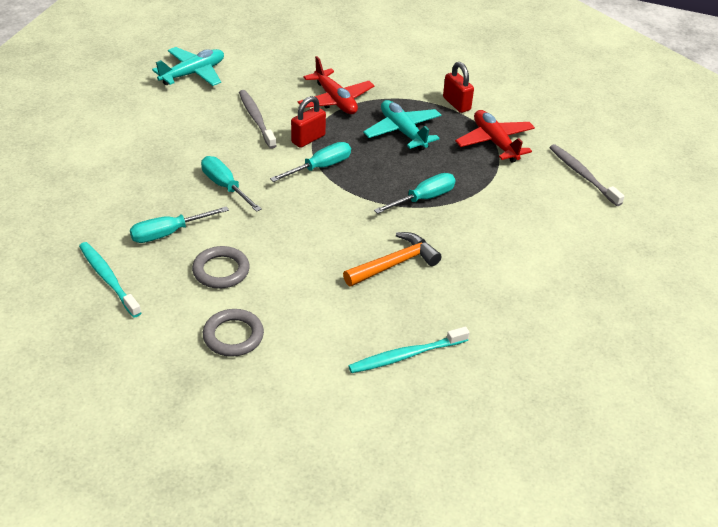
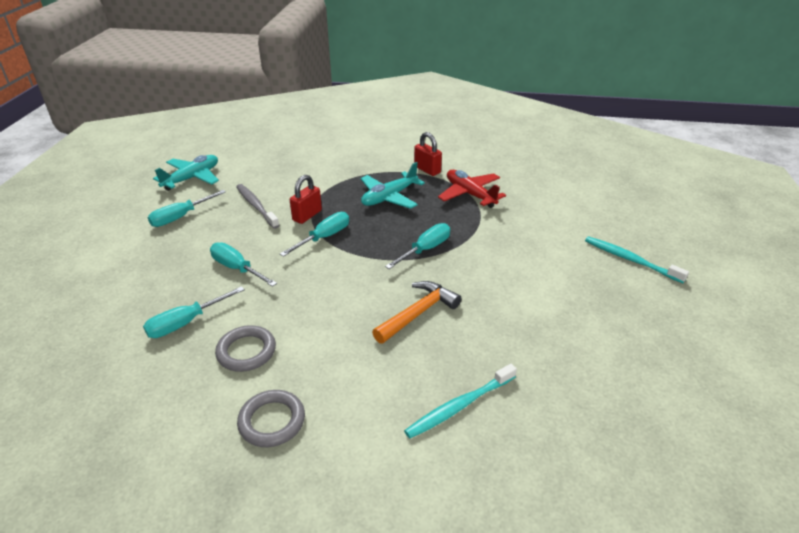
camera: 10 degrees left, 5 degrees down
turquoise toothbrush [79,242,141,318] -> turquoise toothbrush moved to [585,236,689,283]
red plane [298,56,374,114] -> none
turquoise plane [363,100,441,151] -> turquoise plane turned 90 degrees counterclockwise [361,162,425,209]
grey toothbrush [550,144,625,206] -> none
none -> turquoise screwdriver [148,190,226,227]

